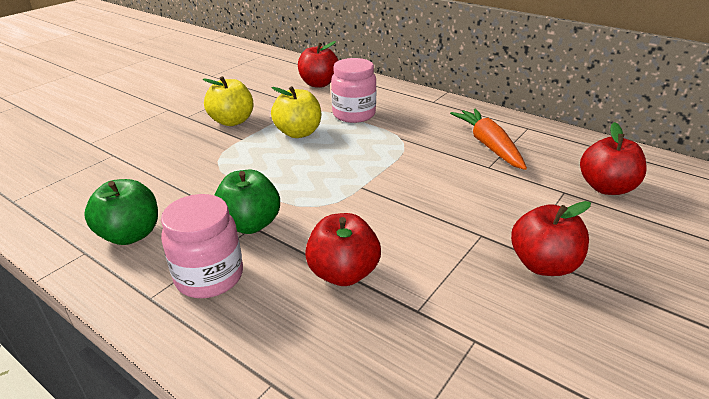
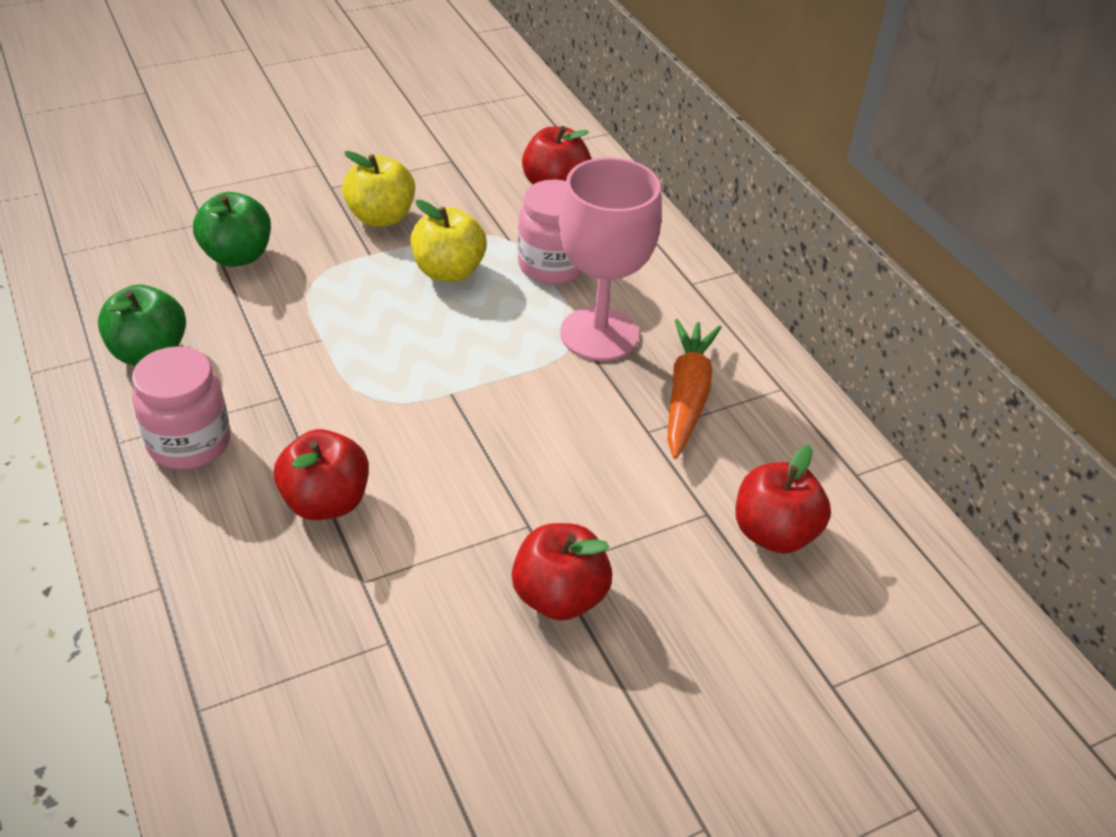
camera: 25 degrees right, 10 degrees up
green apple [214,170,280,234] -> green apple moved to [193,192,271,267]
none -> pink goblet [559,157,662,361]

